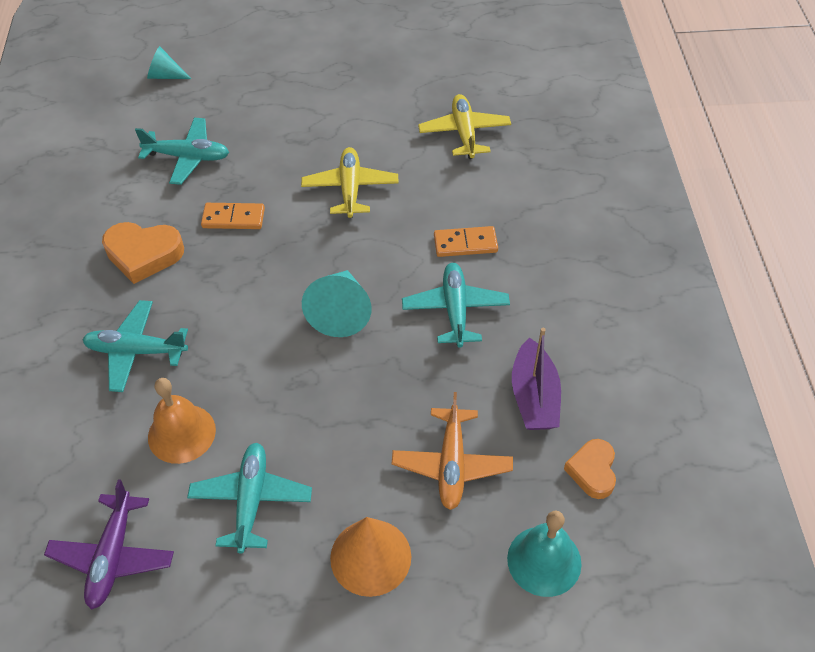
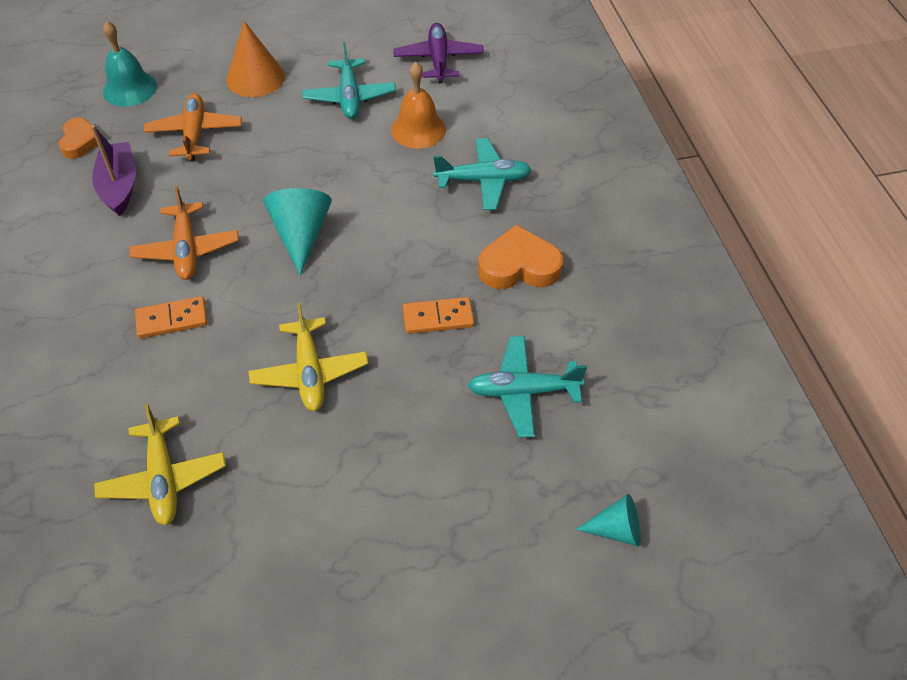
camera: 170 degrees right, 0 degrees up
turquoise plane [402,263,510,348] -> orange plane [129,186,239,280]

